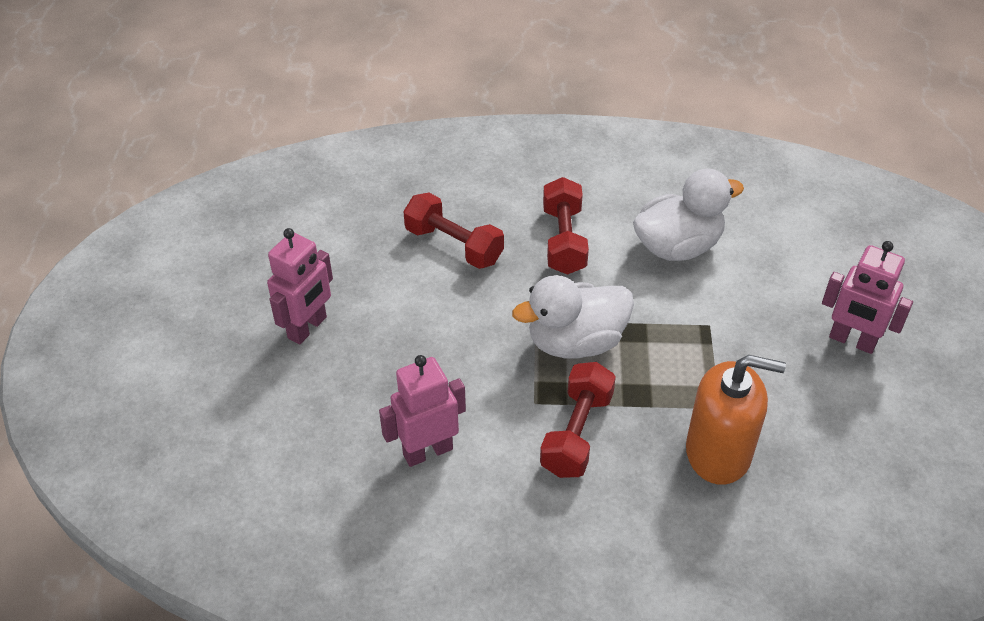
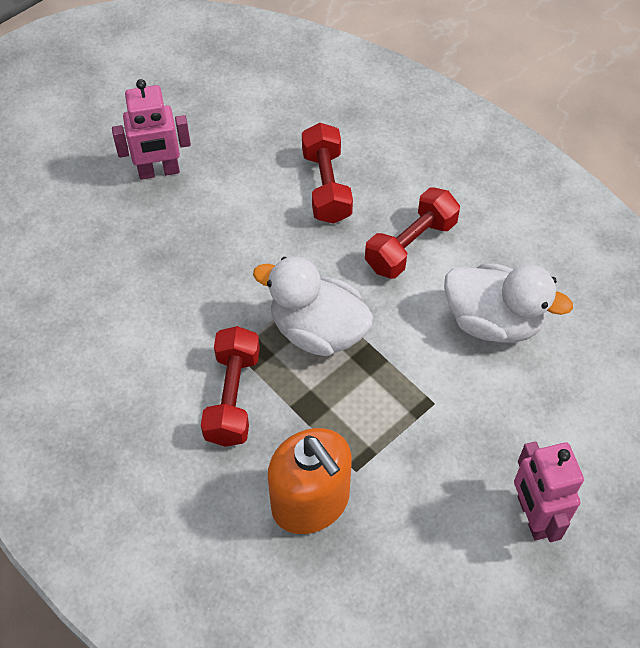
camera: 45 degrees right, 10 degrees up
pink robot [379,355,466,467] -> none
red dumbbell [540,362,616,478] -> red dumbbell turned 60 degrees counterclockwise [201,326,260,447]

